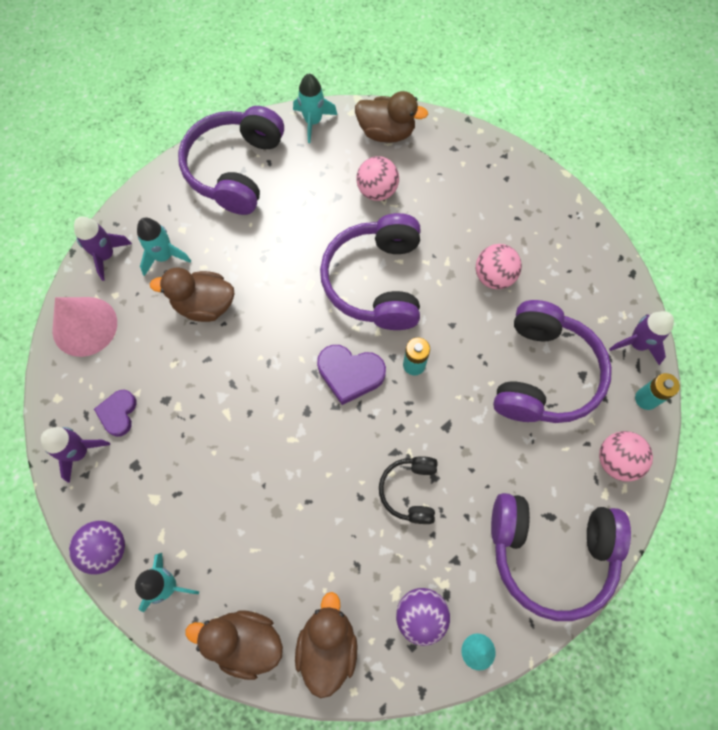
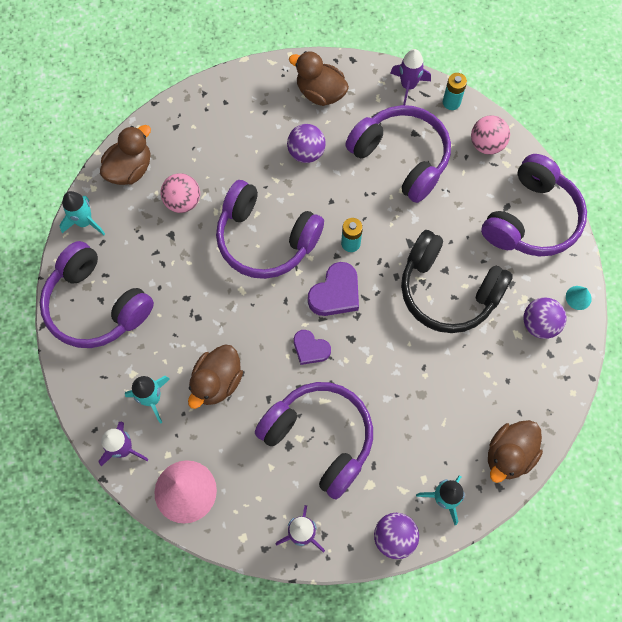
camera: 65 degrees left, 0 degrees up
purple heart [94,390,136,437] -> purple heart moved to [294,330,331,365]
brown duck [295,592,357,698] -> brown duck moved to [289,51,349,106]
black headphones [379,456,438,524] -> black headphones [401,230,513,333], size x1.92
pink ball [476,244,522,289] -> purple ball [287,124,326,163]
none -> purple headphones [255,382,373,499]

